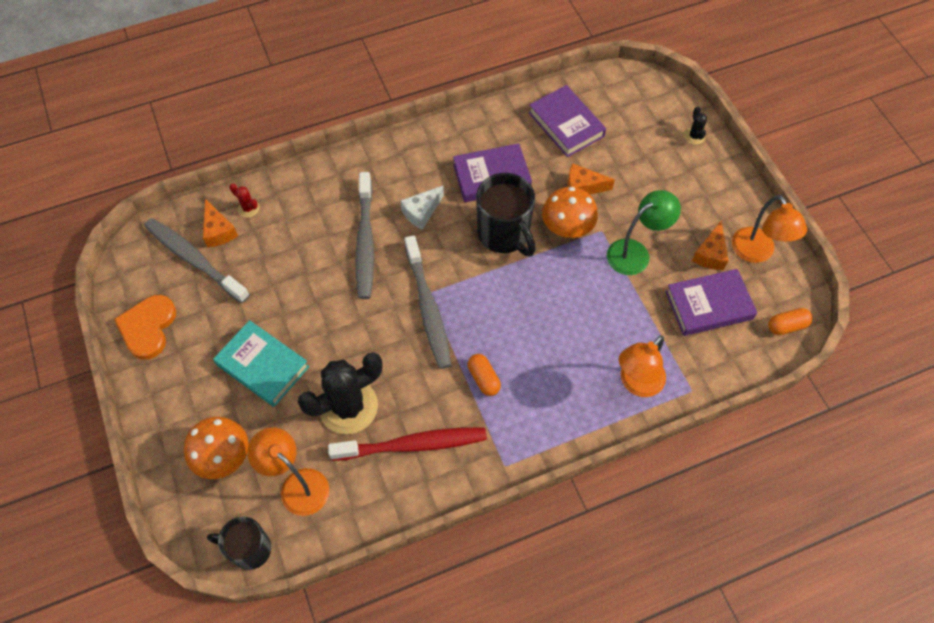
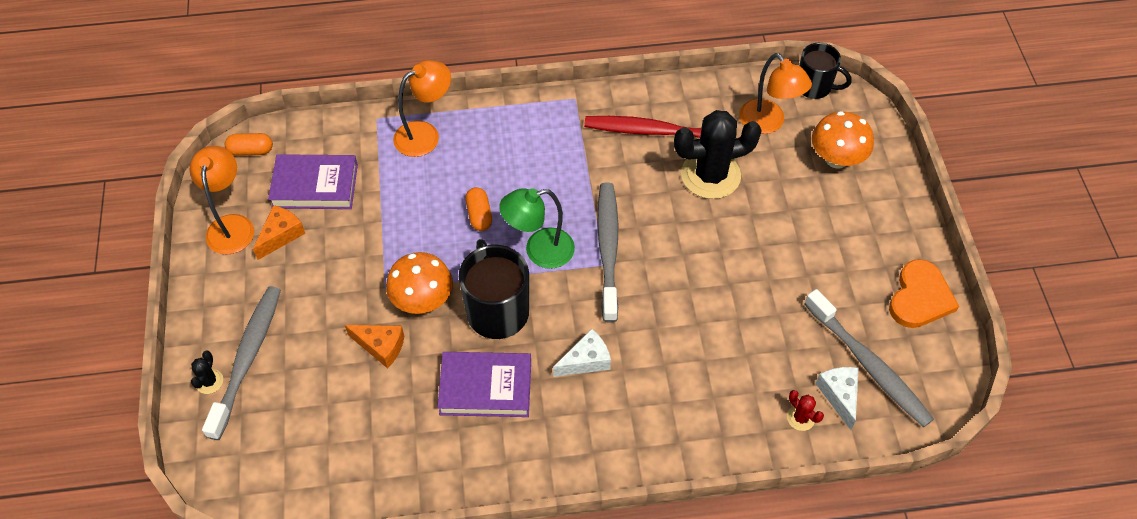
camera: 165 degrees left, 5 degrees down
orange cheese [203,199,238,247] -> white cheese [816,367,859,430]
turquoise book [213,320,309,407] -> none
grey toothbrush [355,172,374,299] -> grey toothbrush moved to [202,286,281,440]
orange capsule [468,354,501,396] -> orange capsule moved to [465,187,492,231]
purple book [529,85,606,157] -> none
green lamp [607,190,681,275] -> green lamp moved to [499,188,575,269]

